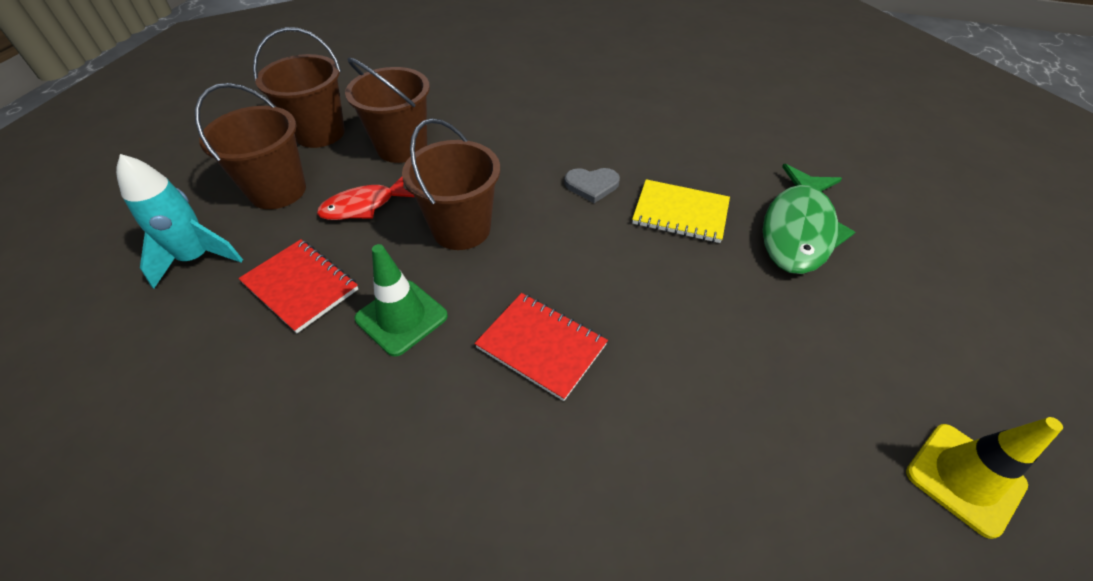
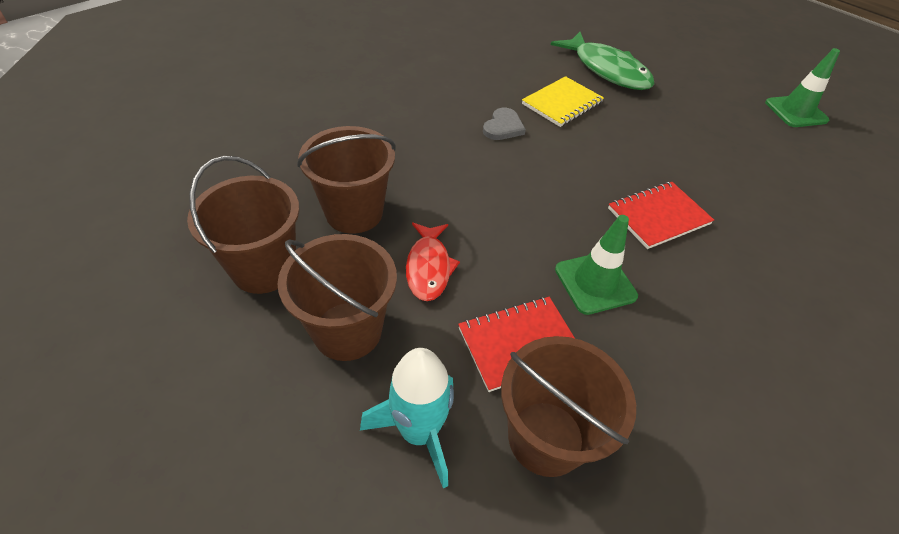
camera: 65 degrees left, 0 degrees up
brown bucket [402,118,500,250] -> brown bucket moved to [501,336,636,477]
yellow traffic cone [906,417,1063,539] -> green traffic cone [765,48,840,127]

